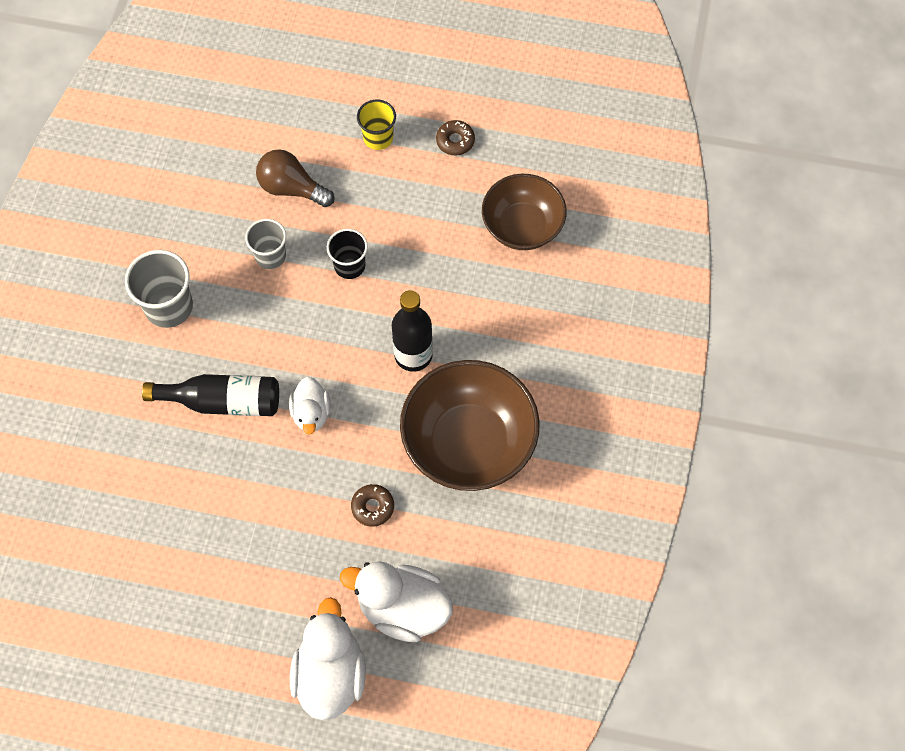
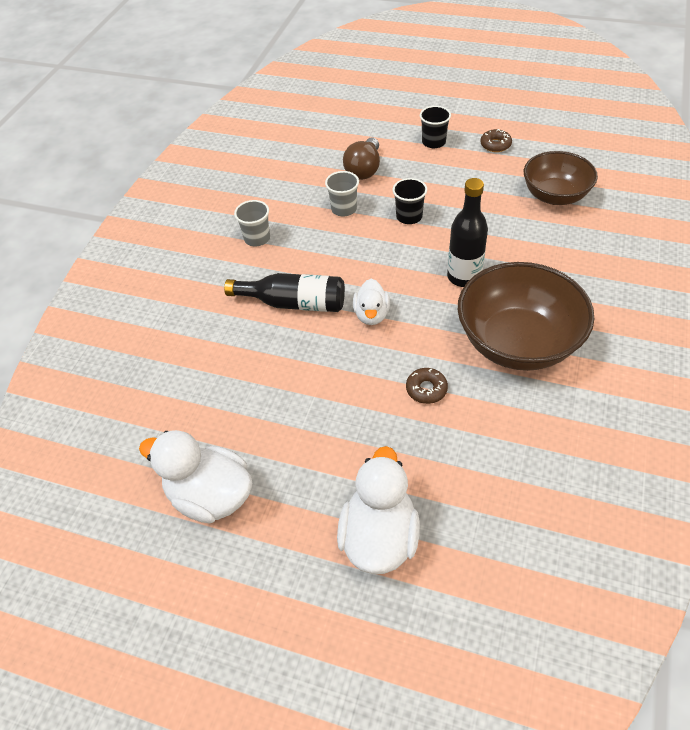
camera: 10 degrees right, 15 degrees down
grey cup [125,250,193,328] -> grey cup [234,200,270,246], size x0.65
brown light bulb [256,149,334,207] -> brown light bulb turned 105 degrees counterclockwise [343,137,380,180]
white duck [340,561,453,642] -> white duck moved to [139,430,252,523]
yellow cup [357,100,396,150] -> black cup [420,106,451,148]

